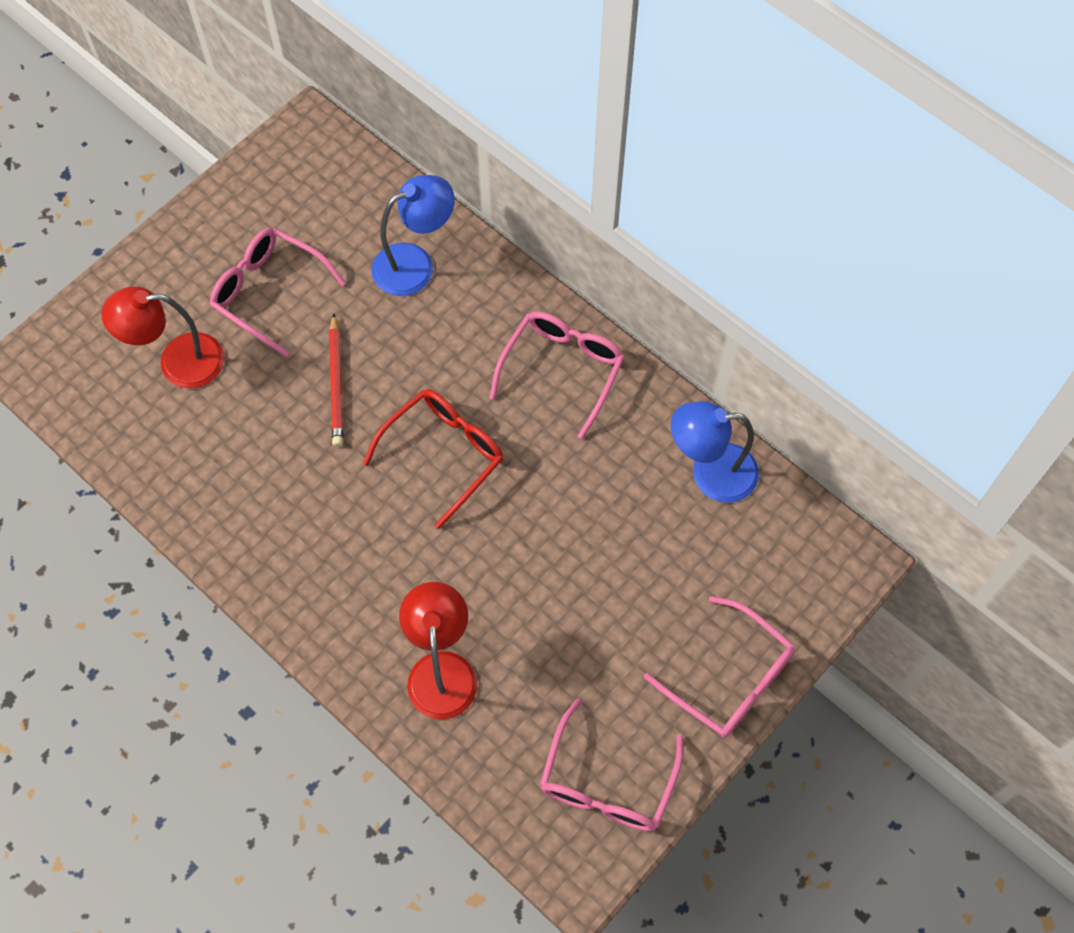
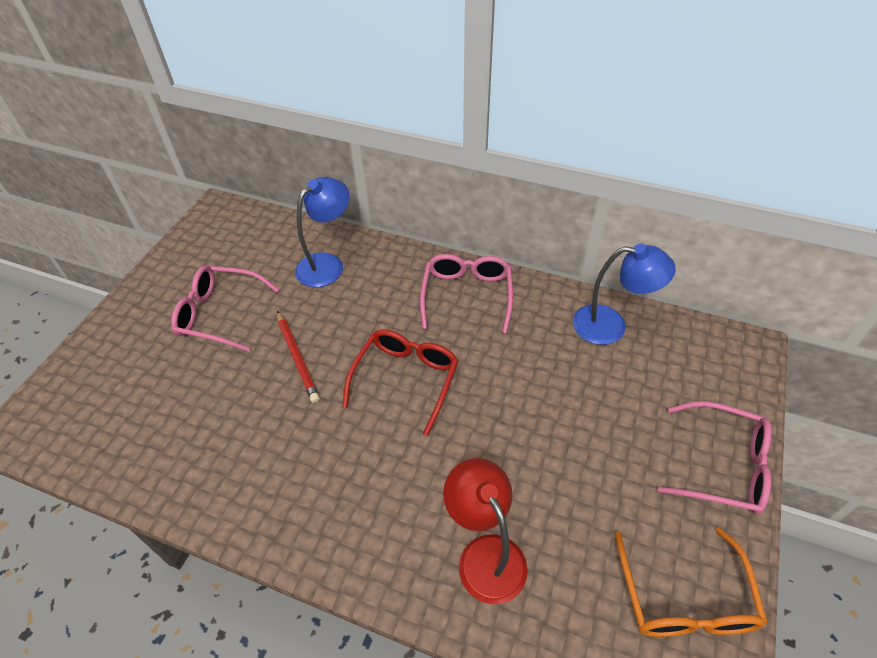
camera: 20 degrees left, 15 degrees down
red lamp [101,286,224,388] -> none
pink glasses [540,698,683,831] -> orange glasses [615,528,768,637]
blue lamp [671,401,759,503] -> blue lamp turned 150 degrees counterclockwise [573,244,676,345]

